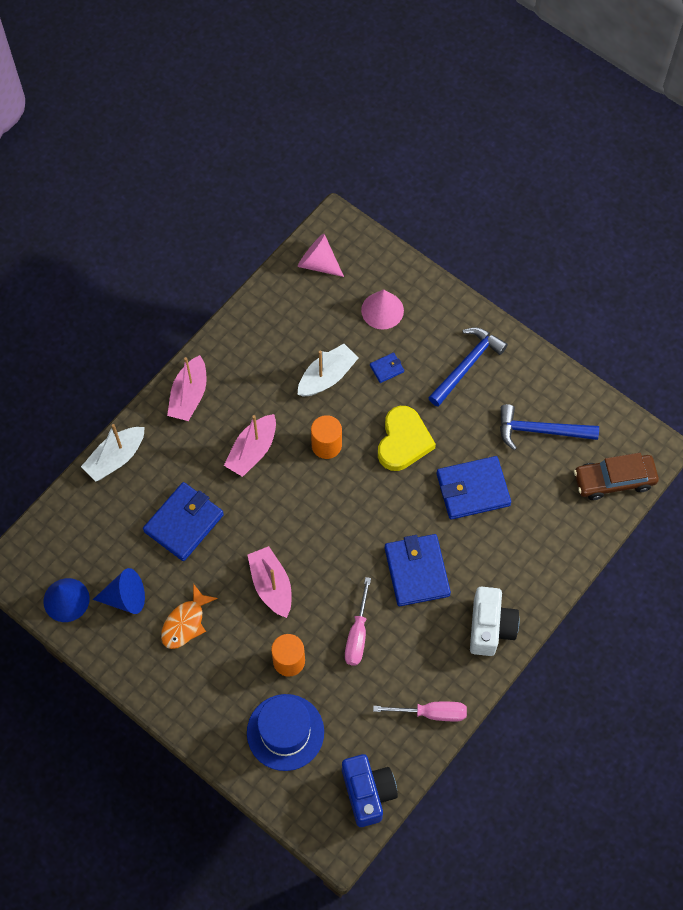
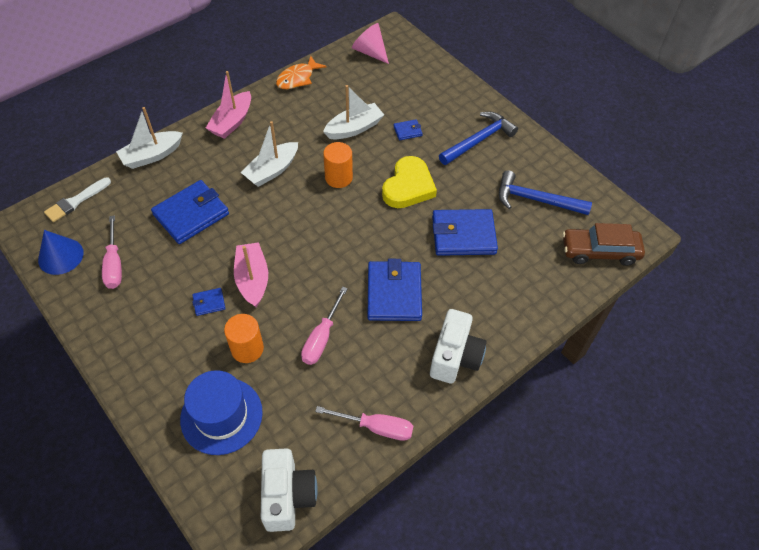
camera: 10 degrees right, 10 degrees down
blue cone [93,568,145,614] -> pink screwdriver [102,216,122,289]
orange fish [161,583,218,649] -> orange fish moved to [276,56,327,89]
pink boat [224,414,276,477] -> white boat [240,121,298,187]
blue camera [342,754,398,827] -> white camera [261,448,318,532]
pink cone [361,289,404,330] -> none
none -> white brush [44,177,111,222]
none -> blue wallet [192,288,225,316]

